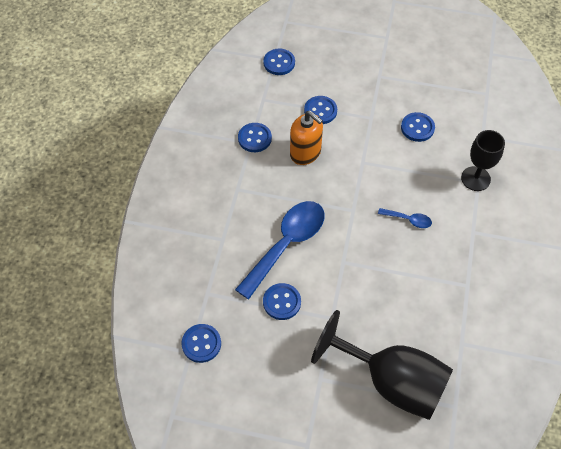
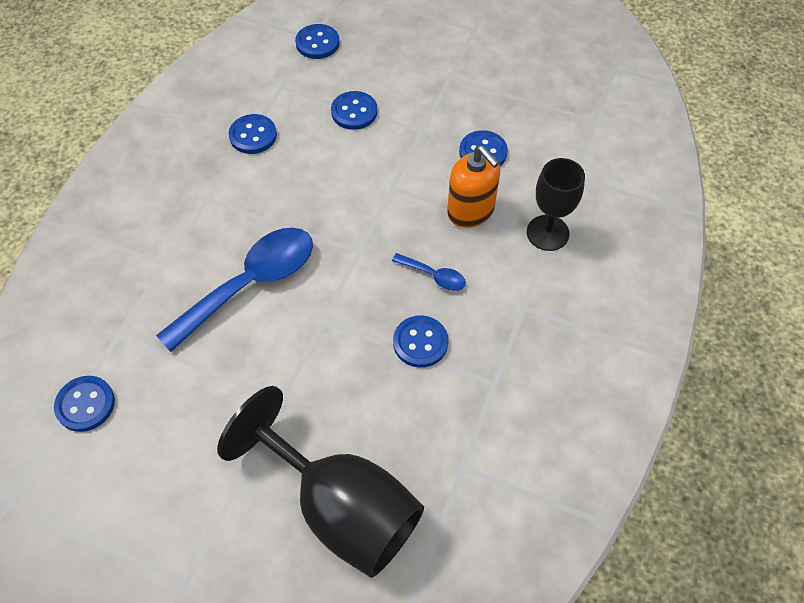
camera: 10 degrees right, 0 degrees up
blue button [263,283,301,320] -> blue button moved to [393,315,448,368]
orange soap dispenser [290,111,323,165] -> orange soap dispenser moved to [447,146,500,228]

